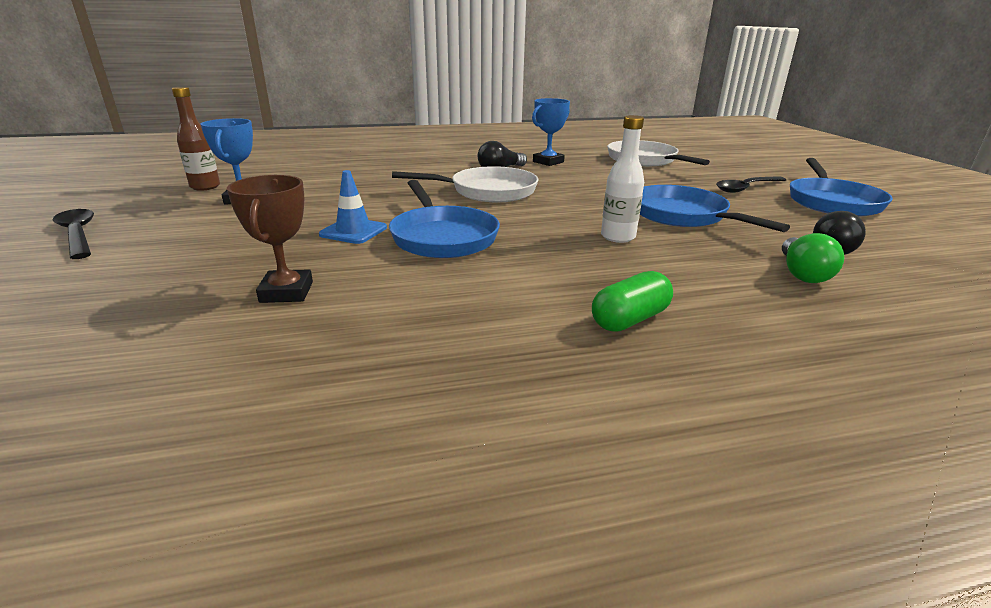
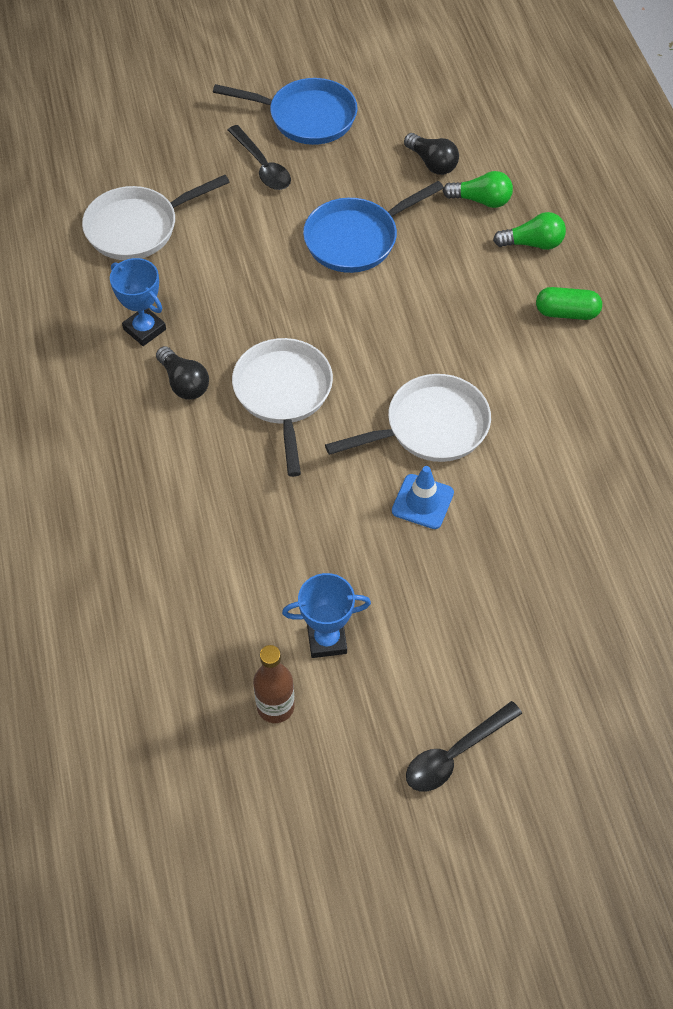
camera: 90 degrees left, 30 degrees up
brown trophy [227,175,313,303] -> none
blue pan [389,180,500,258] -> white pan [325,374,491,462]
green capsule [592,271,673,332] -> green capsule turned 45 degrees counterclockwise [536,287,602,320]
white bottle [601,115,644,243] -> none
none -> green light bulb [493,212,566,250]

